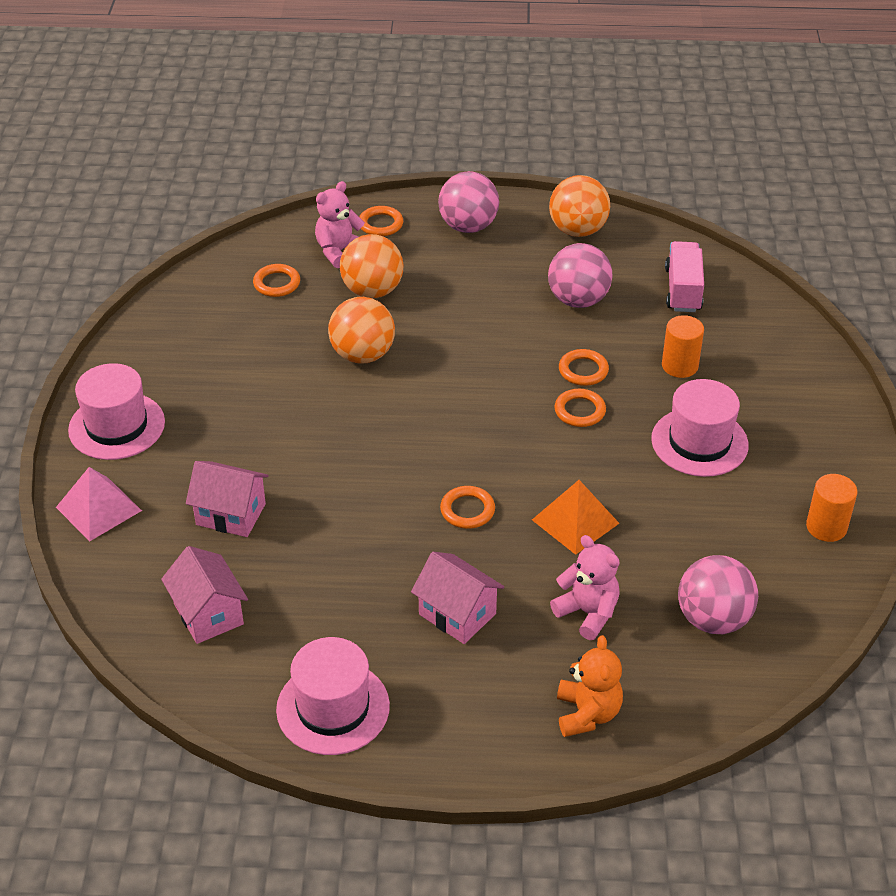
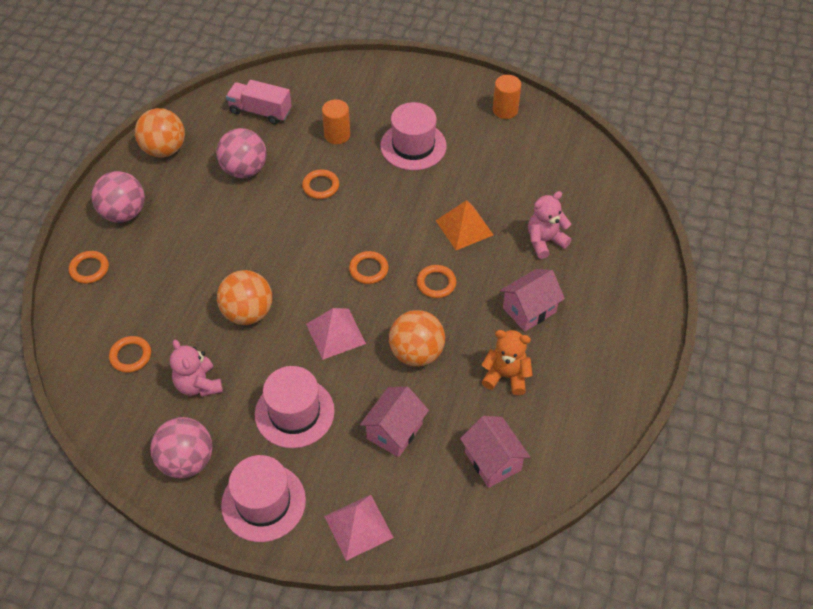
camera: 75 degrees left, 10 degrees up
pink house [161,546,248,644] -> pink house turned 75 degrees clockwise [460,416,530,488]
pink hat [276,637,390,755] -> pink hat moved to [255,366,335,448]
pink teddy bear [315,181,365,268] -> pink teddy bear moved to [170,340,223,397]
orange ball [340,234,404,298] -> orange ball moved to [389,310,445,367]
orange ring [554,389,606,427] -> orange ring moved to [349,251,388,284]
orange teddy bear [557,635,623,737] -> orange teddy bear moved to [482,330,532,395]
pink ball [678,555,758,634] -> pink ball moved to [150,417,212,478]
none -> pink pyramid [306,308,366,360]

